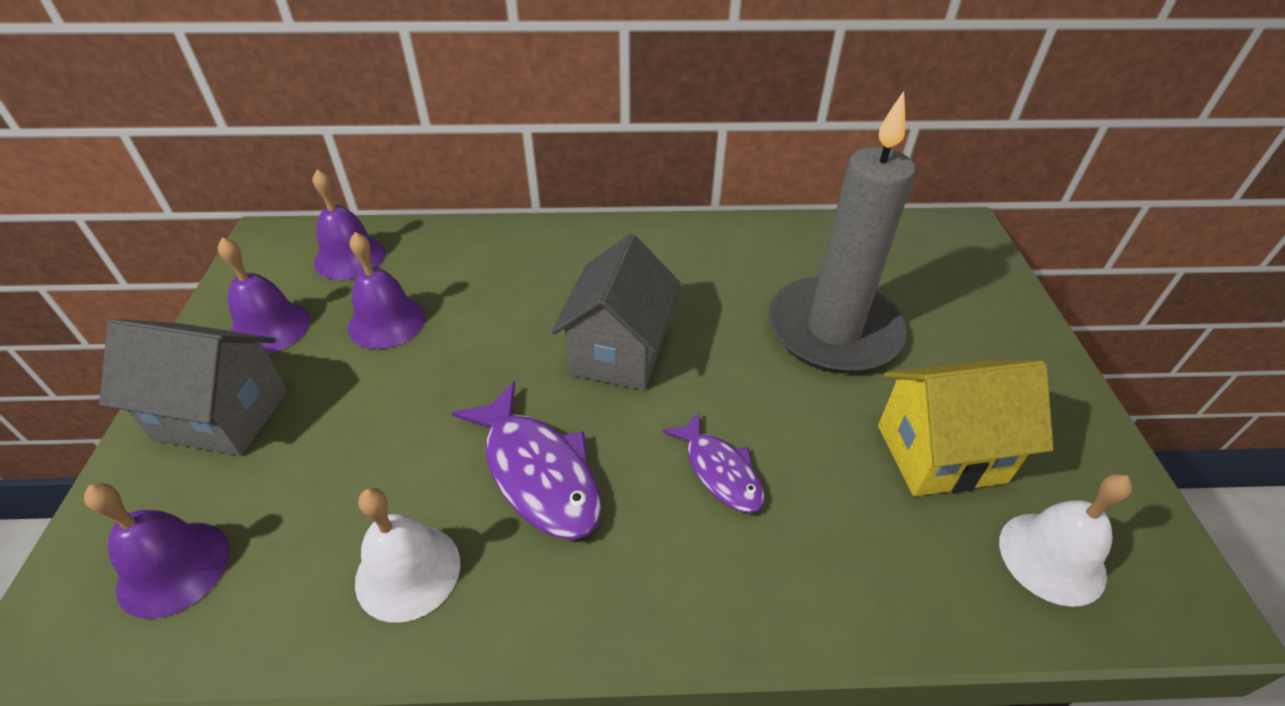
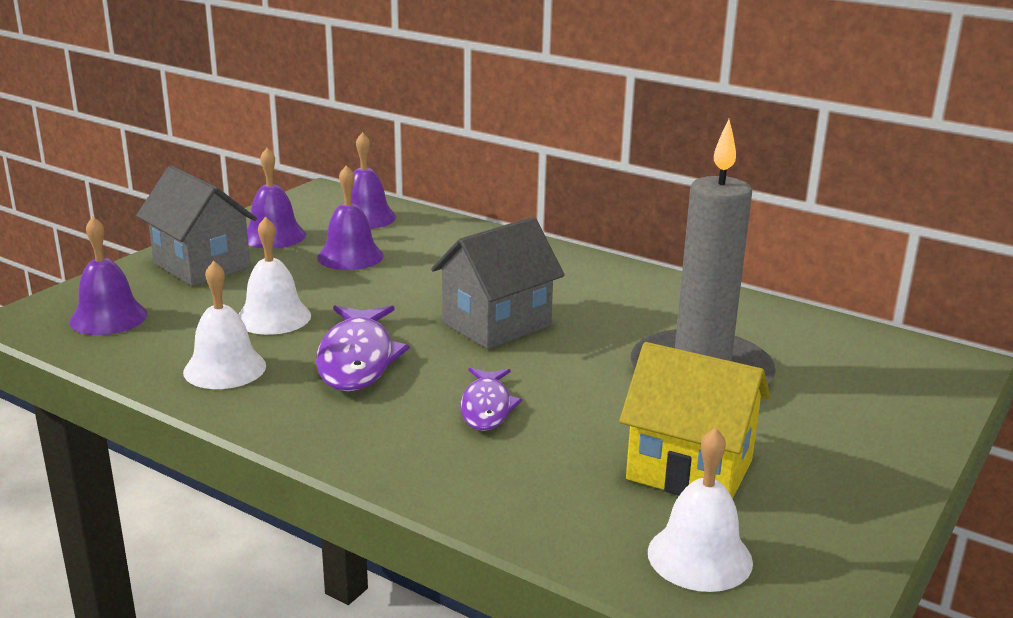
camera: 35 degrees right, 20 degrees down
none -> white bell [238,217,311,335]

